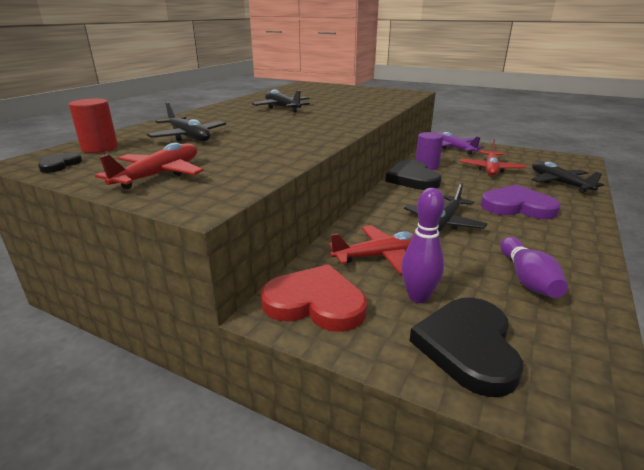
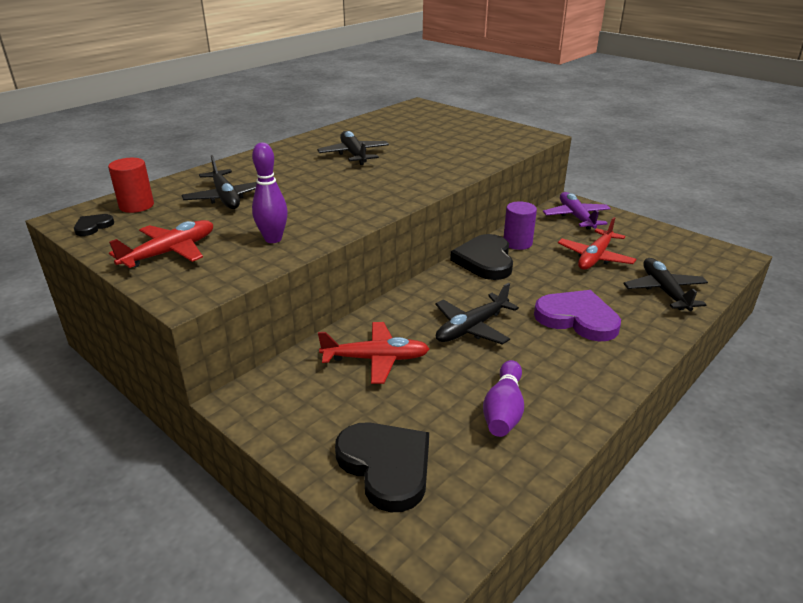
camera: 15 degrees right, 5 degrees up
red heart [261,264,367,332] -> none
purple bowling pin [401,188,445,303] -> purple bowling pin moved to [252,142,288,243]
black heart [409,298,523,397] -> black heart turned 120 degrees clockwise [335,422,429,513]

